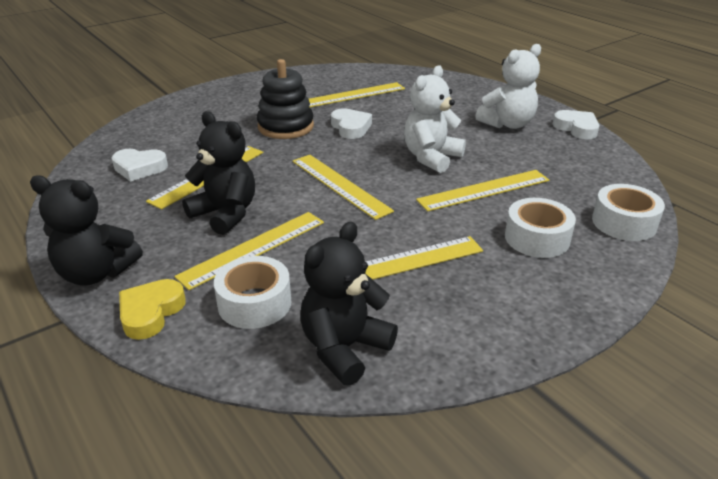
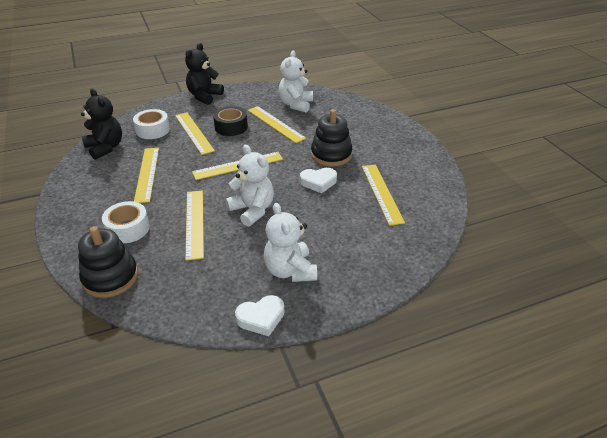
camera: 105 degrees right, 5 degrees up
white heart [112,149,168,182] -> white teddy bear [278,50,313,113]
yellow heart [119,279,186,340] -> none
black teddy bear [182,111,255,235] -> black tape [213,106,248,136]
white tape [592,184,665,241] -> black stacking toy [78,226,138,298]

